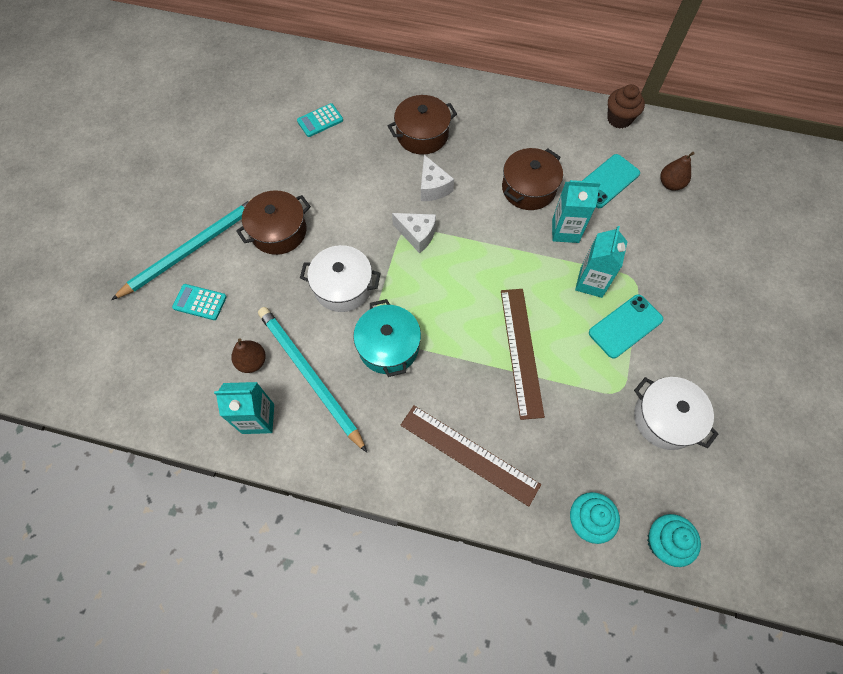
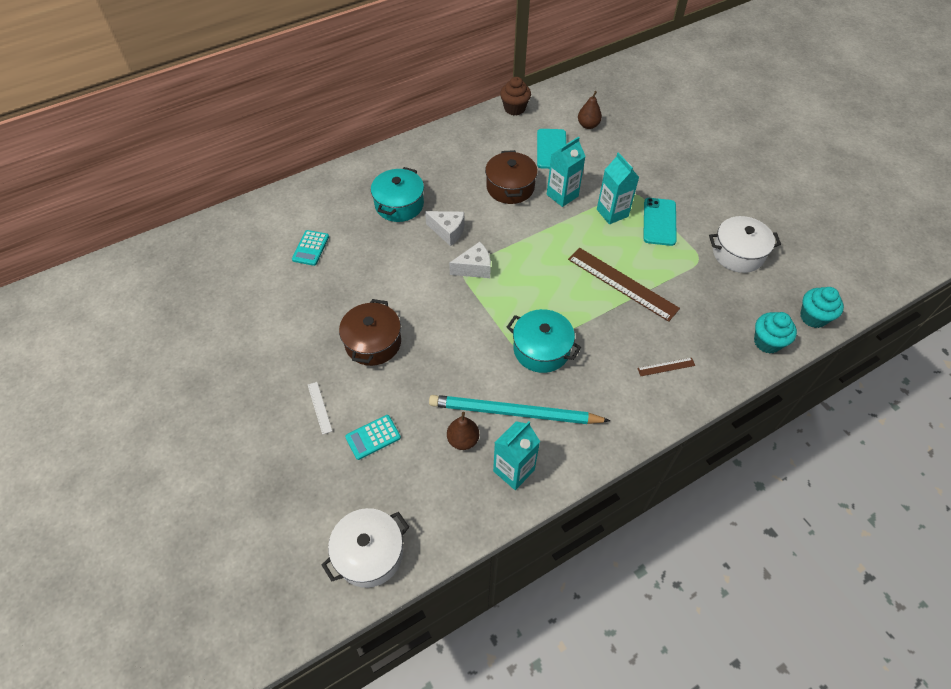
camera: 45 degrees left, 10 degrees down
turquoise pencil [111,199,251,300] -> white ruler [308,382,332,435]
white pot [300,245,381,312] -> white pot moved to [322,508,409,588]
brown pot [388,95,457,155] -> turquoise pot [371,167,424,222]
brown ruler [401,406,541,507] -> brown ruler [637,358,695,376], size x0.44

